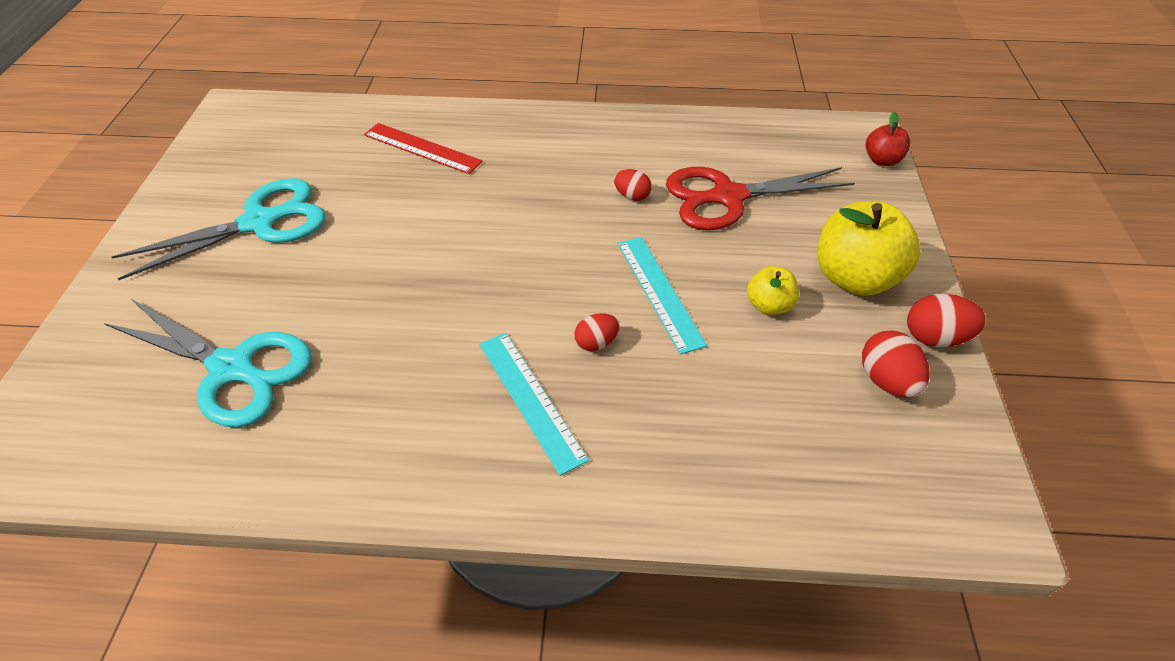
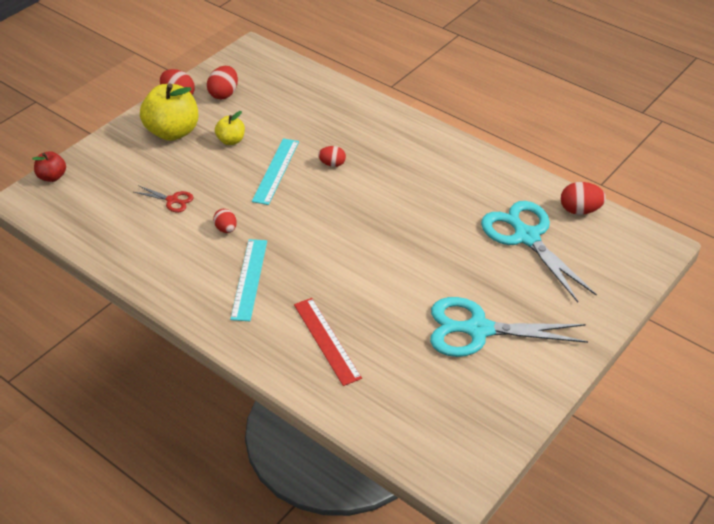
camera: 145 degrees left, 5 degrees down
turquoise ruler [479,333,589,476] -> turquoise ruler moved to [230,239,267,321]
red scissors [666,167,855,230] -> red scissors [134,185,193,212], size x0.45
none -> red egg [561,182,606,215]

